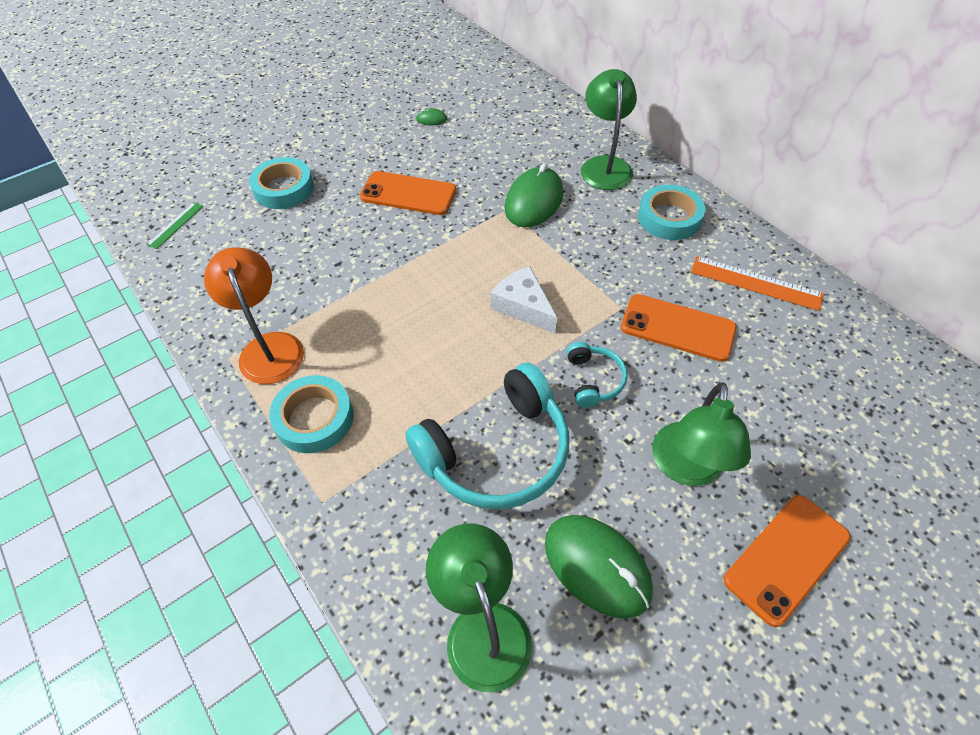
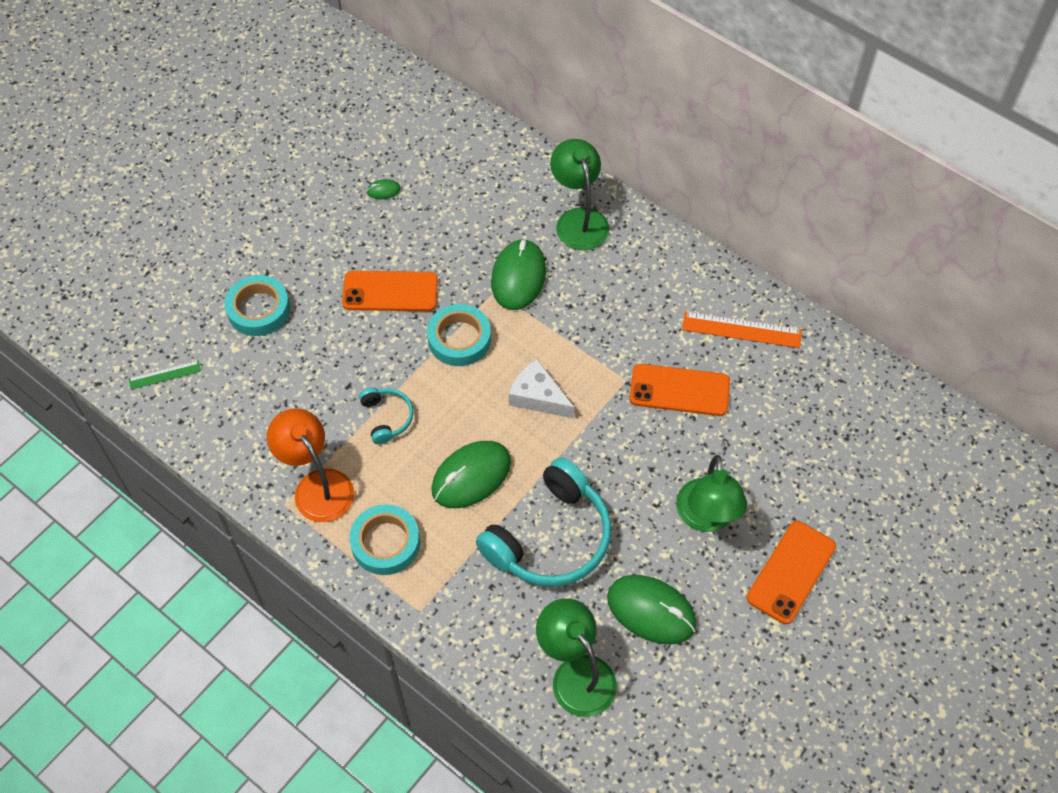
camera: 15 degrees left, 5 degrees up
green ruler [146,202,203,249] -> green ruler turned 60 degrees clockwise [129,361,201,390]
turquoise headphones [567,342,627,408] -> turquoise headphones moved to [359,388,414,444]
turquoise tape [638,185,705,240] -> turquoise tape moved to [427,304,491,366]
none -> green mouse [431,441,511,508]

